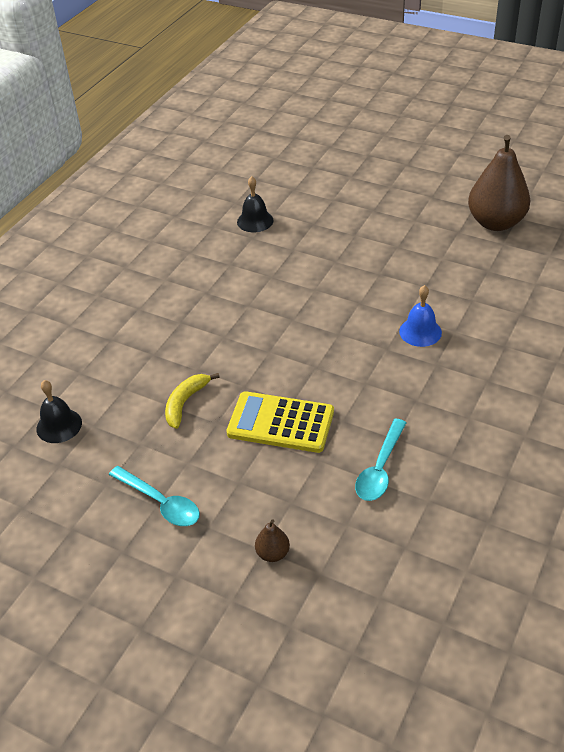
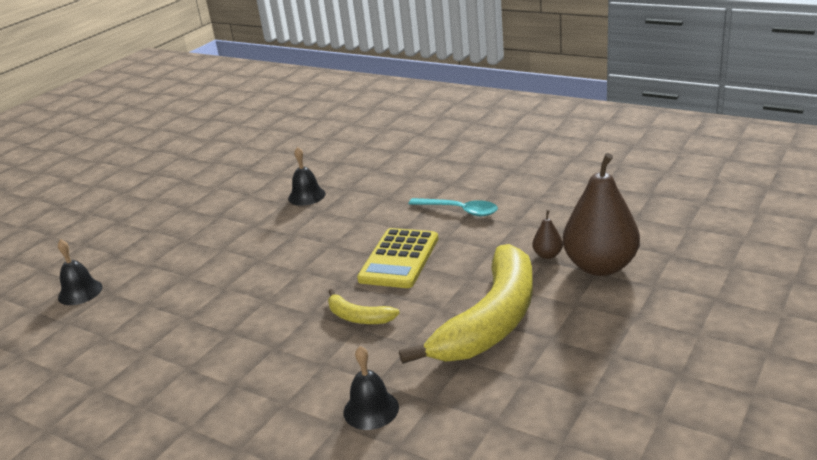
camera: 85 degrees left, 15 degrees down
turquoise spoon [109,466,200,526] -> yellow banana [399,244,533,364]
blue bell [399,285,442,347] -> black bell [288,147,326,206]
brown pear [468,135,530,231] -> brown pear moved to [563,153,640,276]

